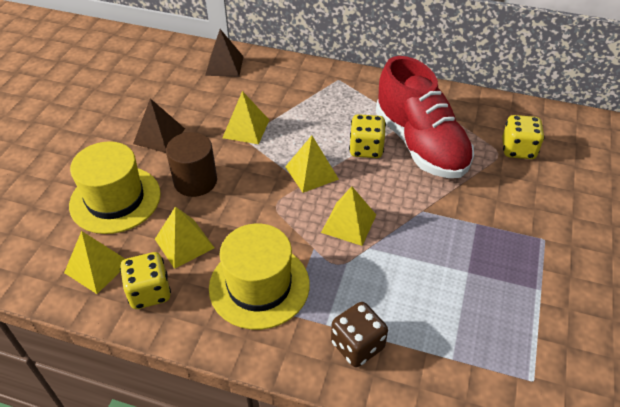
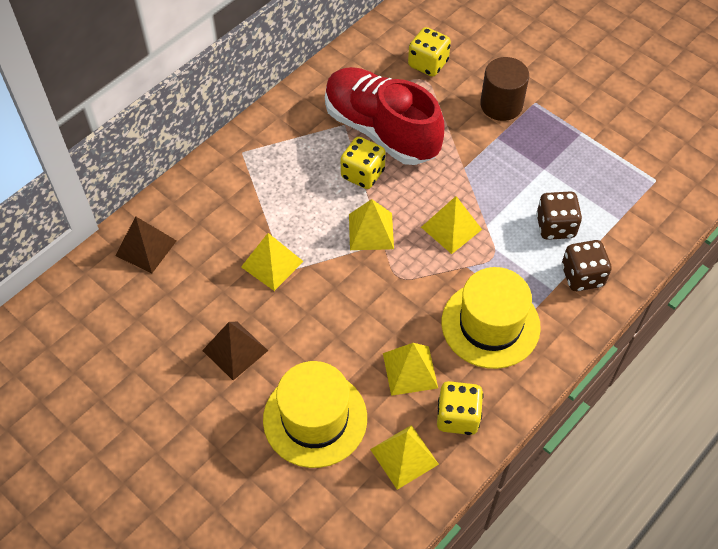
camera: 65 degrees left, 10 degrees up
brown cylinder [166,132,217,197] -> brown cylinder moved to [480,57,529,121]
red shoe [376,56,474,178] -> red shoe turned 135 degrees counterclockwise [325,67,445,165]
none -> brown dice [536,191,582,240]

